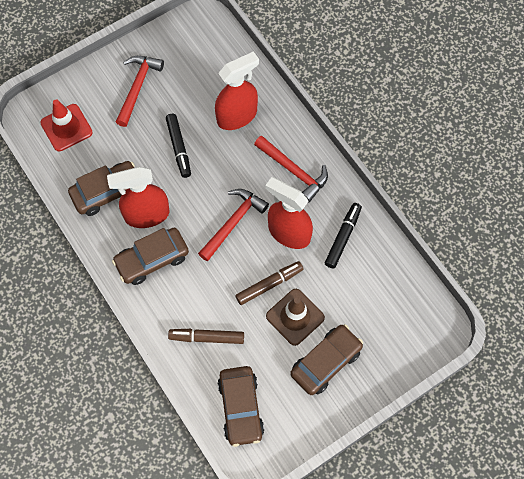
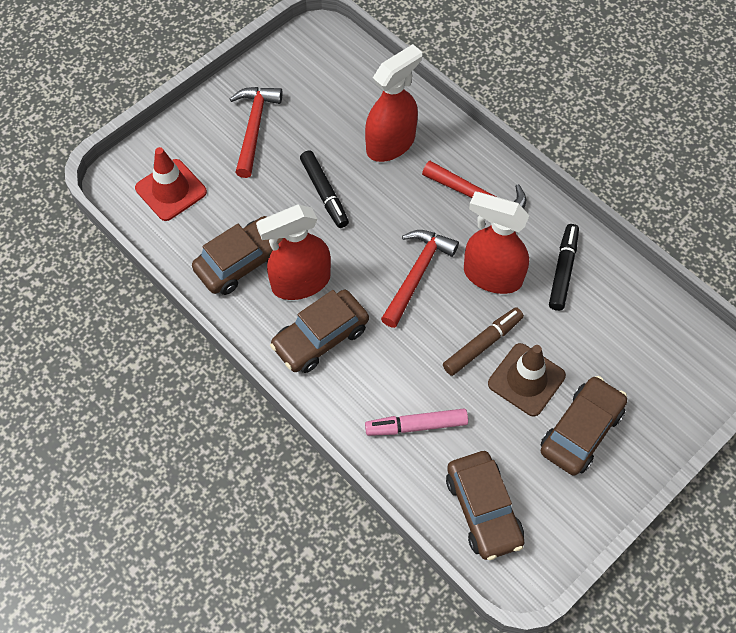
camera: 10 degrees left, 5 degrees down
brown marker [168,329,244,344] -> pink marker [365,409,468,436]

